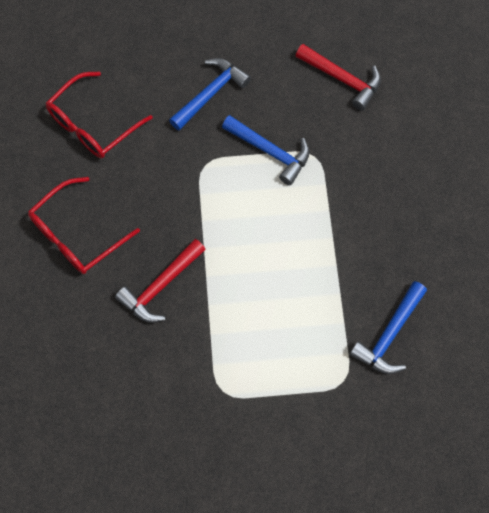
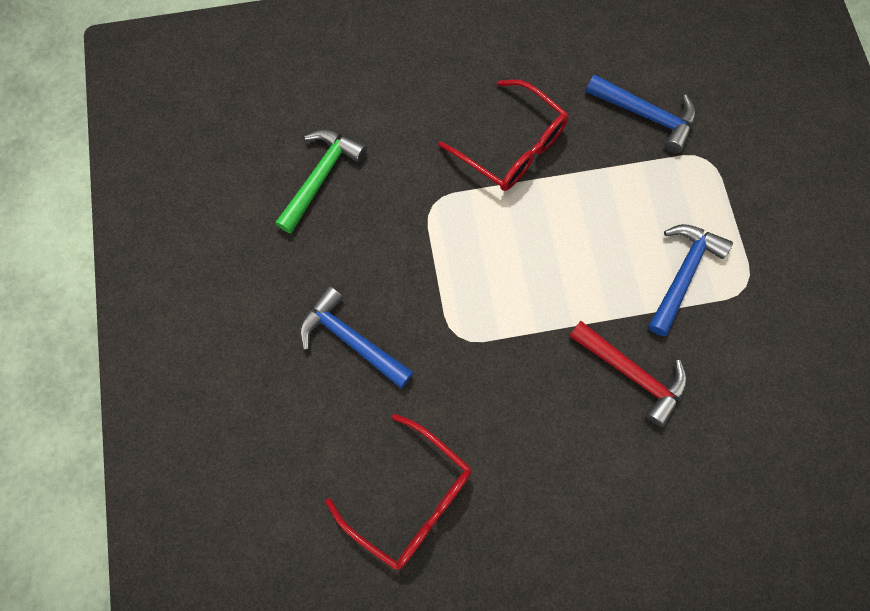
camera: 95 degrees left, 5 degrees up
red glasses [28,177,140,274] -> red glasses moved to [438,80,569,191]
blue hammer [222,115,310,185] -> blue hammer moved to [648,224,733,336]
red hammer [296,44,381,111] -> green hammer [275,130,367,234]

